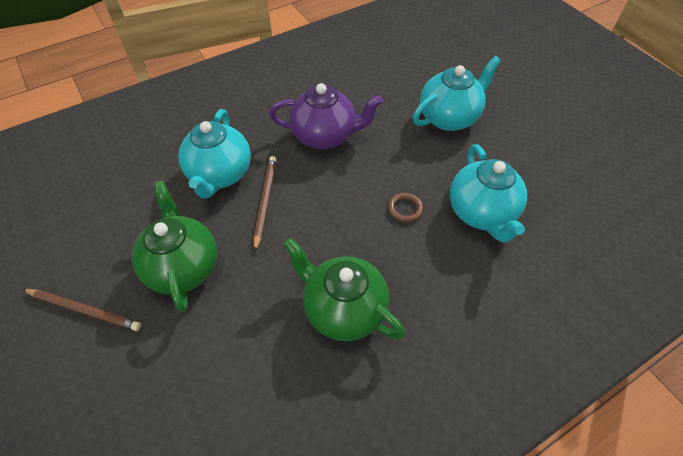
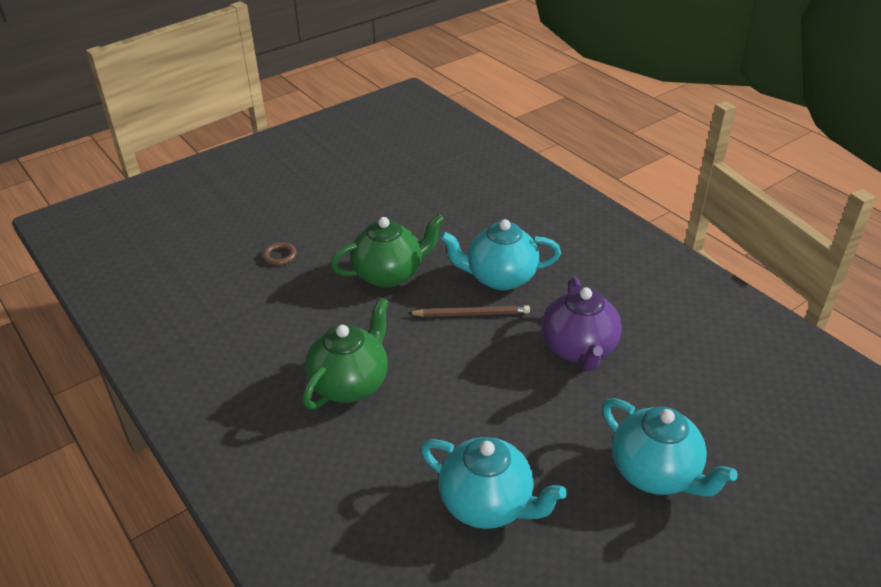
camera: 85 degrees right, 15 degrees down
brown pencil [22,289,141,331] -> none
brown ring [388,193,423,222] -> brown ring moved to [263,242,297,265]
turquoise teapot [450,144,527,243] -> turquoise teapot turned 135 degrees counterclockwise [421,437,567,529]

